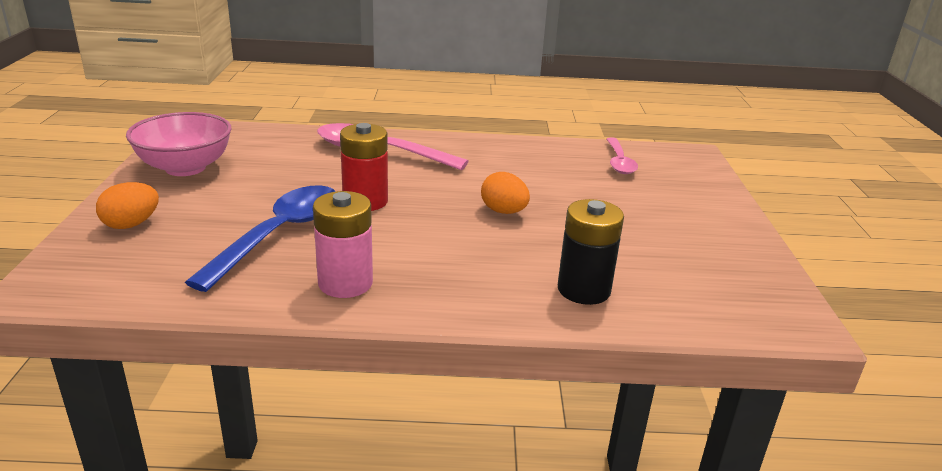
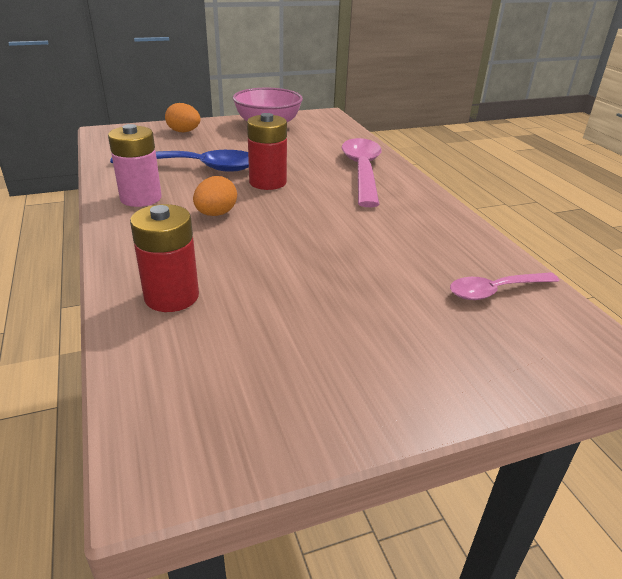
camera: 70 degrees right, 5 degrees up
orange egg [481,172,530,214] -> orange egg moved to [193,176,237,216]
black battery [558,199,624,305] -> red battery [130,204,199,312]

